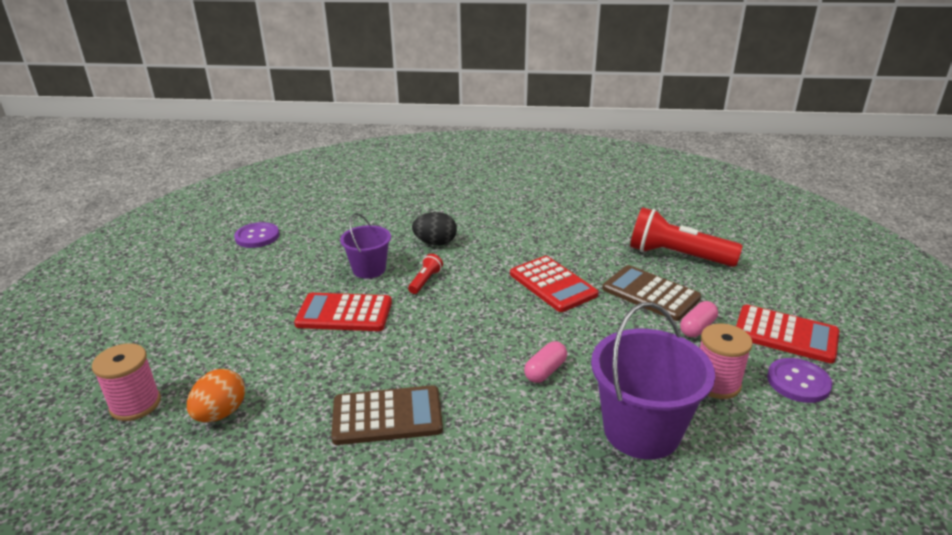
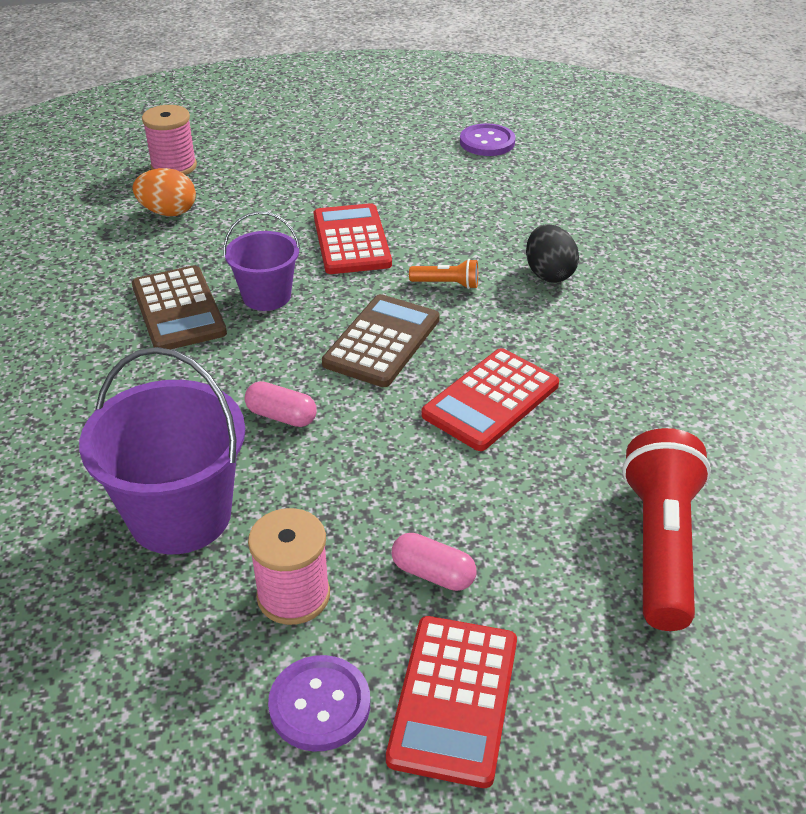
camera: 75 degrees right, 10 degrees up
purple bucket [340,213,391,279] -> purple bucket moved to [223,211,300,311]
red flashlight [408,254,443,294] -> orange flashlight [409,259,478,289]
brown calculator [602,265,701,321] -> brown calculator moved to [322,294,440,387]

